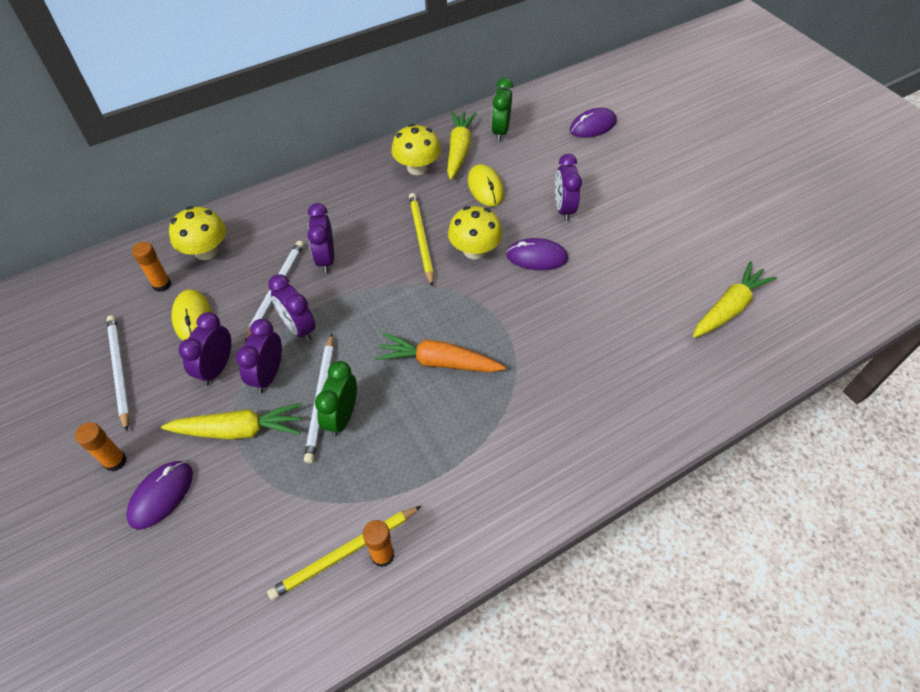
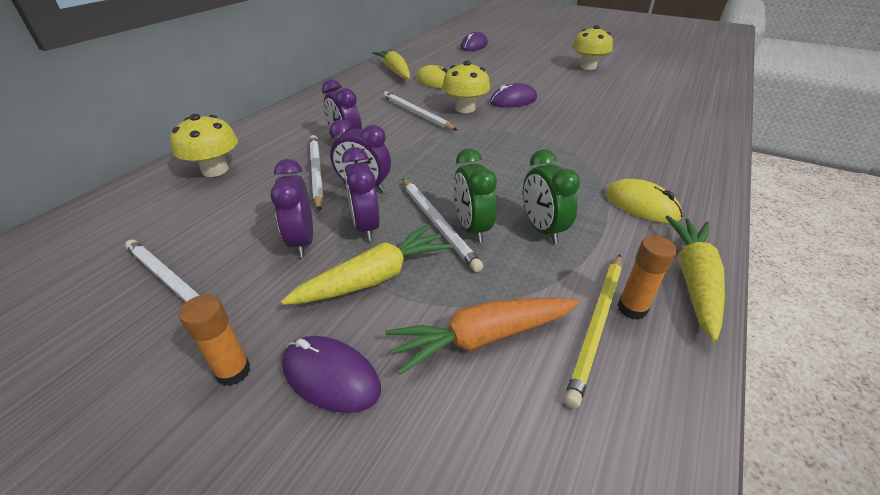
camera: 30 degrees left, 15 degrees down
purple mouse [126,461,193,530] -> purple mouse turned 60 degrees counterclockwise [282,336,381,413]
orange glue stick [132,242,171,292] -> none
yellow mouse [172,289,212,341] -> yellow mouse moved to [606,179,682,223]
orange carrot [375,333,505,372] -> orange carrot moved to [385,298,579,375]
yellow mushroom [391,124,441,175] -> yellow mushroom moved to [572,25,613,70]
yellow pencil [409,193,434,287] -> white pencil [383,91,458,131]
green clock [491,78,513,141] -> green clock moved to [523,149,580,244]
purple clock [555,154,582,221] -> none
yellow carrot [693,261,777,338] -> yellow carrot moved to [666,216,725,342]

